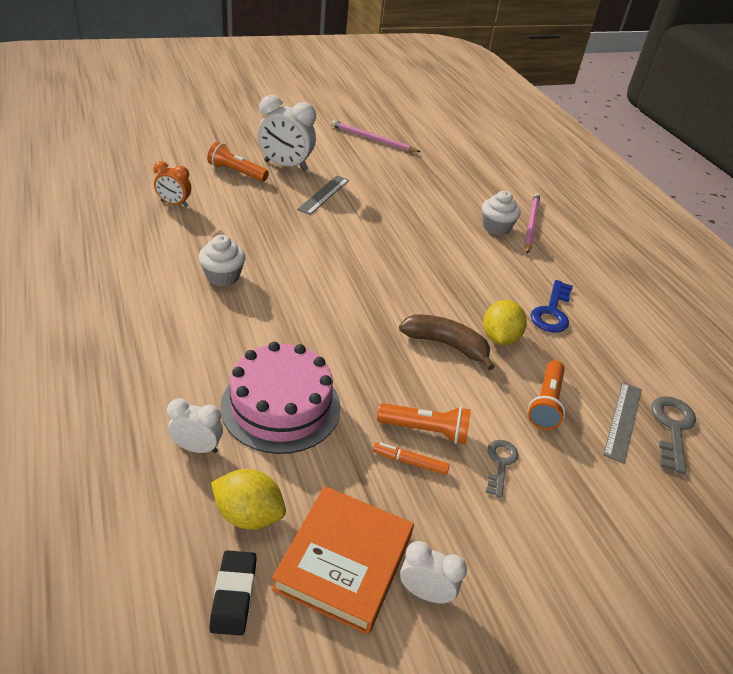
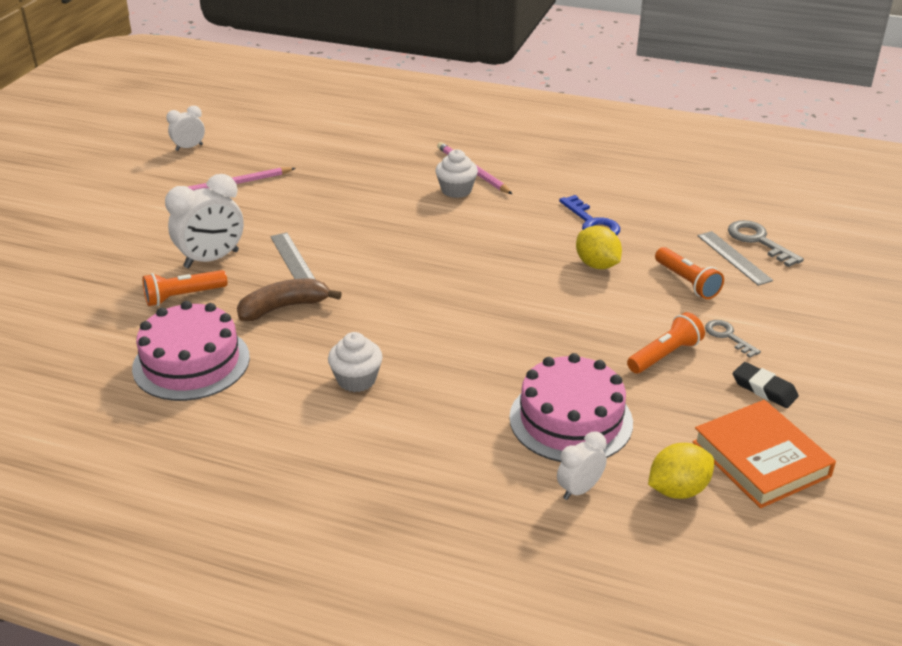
camera: 45 degrees left, 5 degrees down
orange clock [154,161,191,207] -> pink cake [132,301,250,401]
black eraser [209,550,257,636] -> black eraser moved to [733,362,799,408]
orange marker [373,442,450,475] -> none
brown banana [399,315,495,370] -> brown banana moved to [237,278,342,321]
white clock [400,541,467,603] -> white clock moved to [166,106,205,151]

